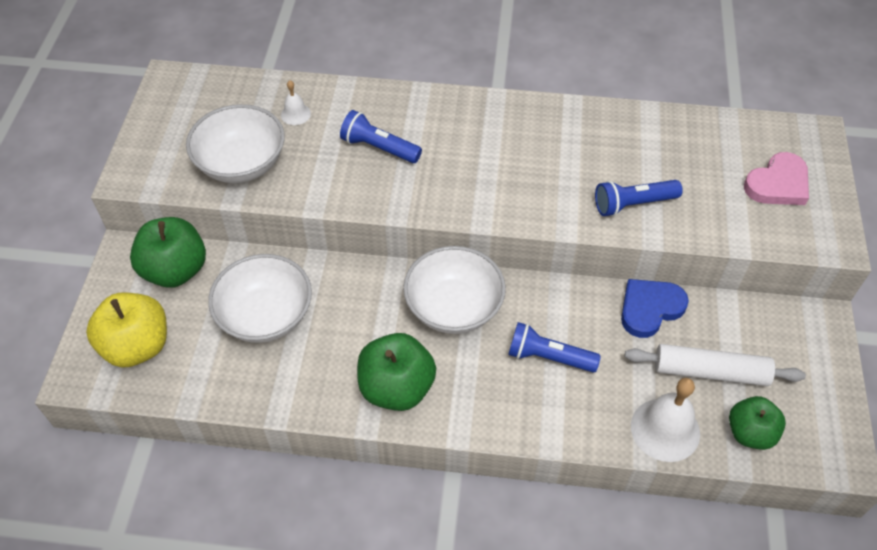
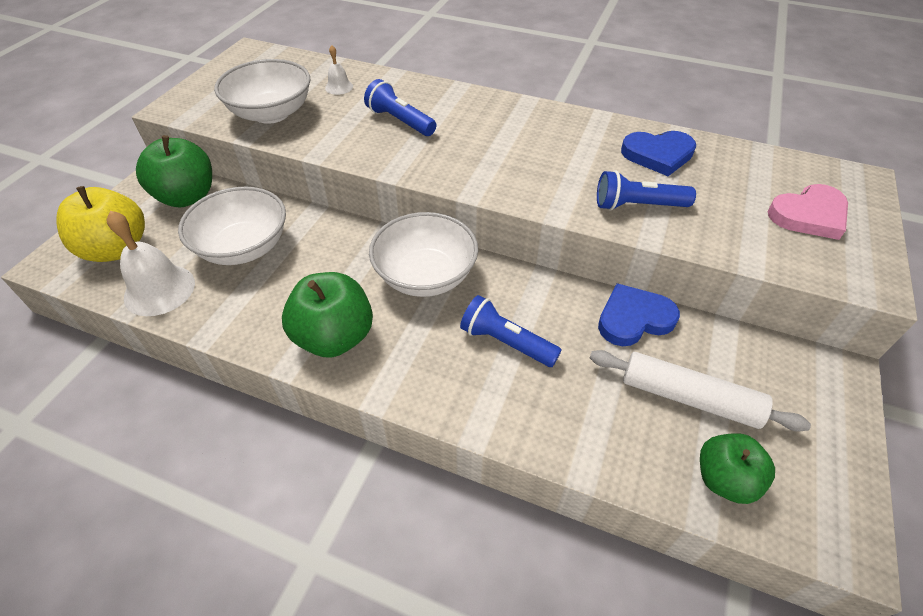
camera: 15 degrees right, 5 degrees down
white bell [631,378,700,462] -> white bell moved to [107,211,195,316]
none -> blue heart [621,131,696,176]

